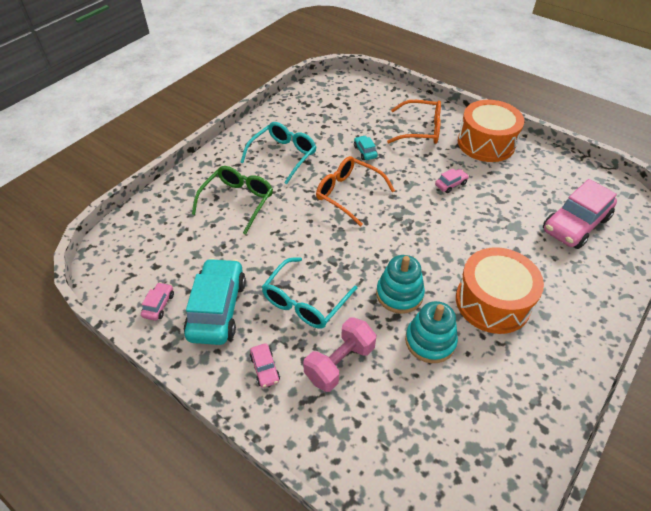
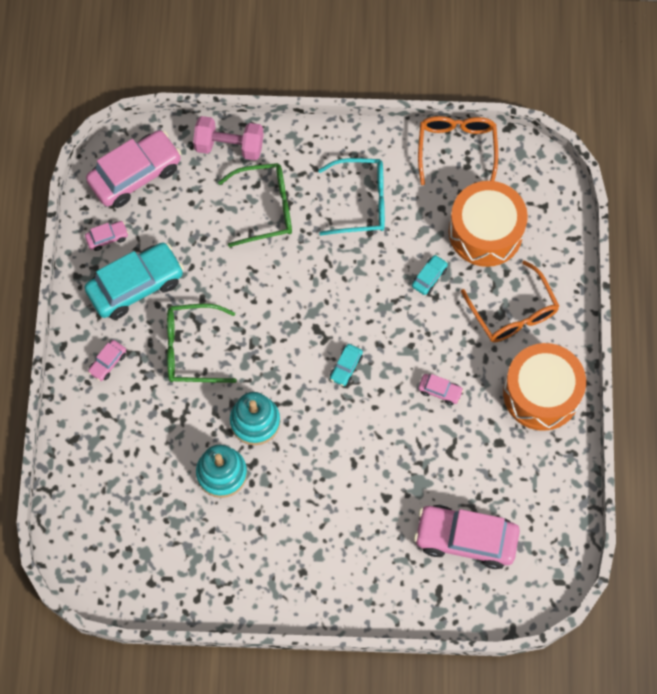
camera: 55 degrees right, 20 degrees up
turquoise glasses [262,257,357,329] -> green glasses [167,304,237,383]
pink dumbbell [303,317,376,392] -> pink dumbbell moved to [193,116,264,161]
orange glasses [316,156,395,227] -> orange glasses moved to [418,116,498,185]
orange drum [456,247,544,334] -> orange drum moved to [449,181,528,267]
none -> pink car [86,130,182,208]
none -> turquoise car [330,344,363,386]

